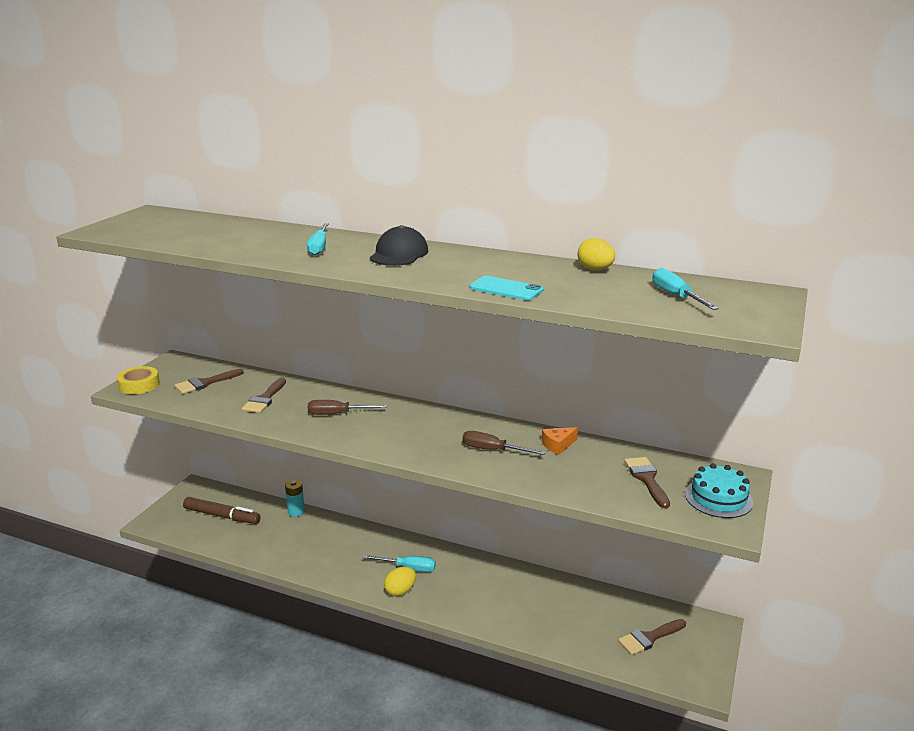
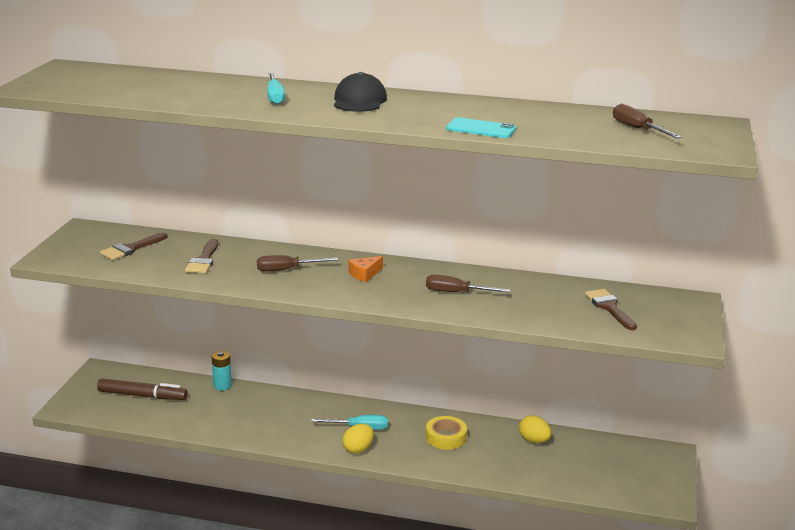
camera: 10 degrees left, 0 degrees up
yellow tape [117,366,160,394] -> yellow tape moved to [426,416,467,450]
orange cheese [542,427,578,455] -> orange cheese moved to [349,256,383,282]
yellow egg [578,238,615,270] -> yellow egg moved to [519,415,551,443]
brown brush [618,619,686,655] -> none
turquoise screwdriver [652,268,719,310] -> brown screwdriver [613,104,682,139]
turquoise cake [685,463,753,518] -> none

